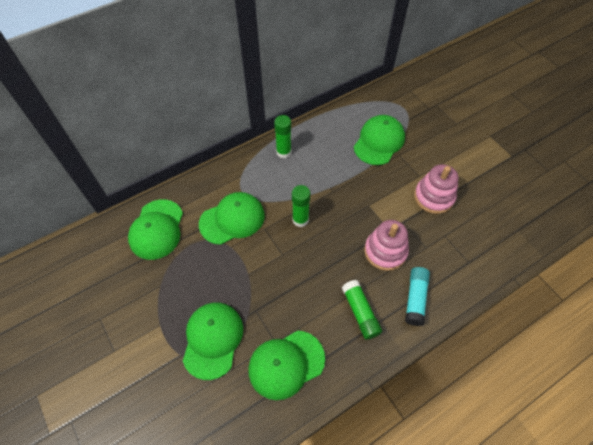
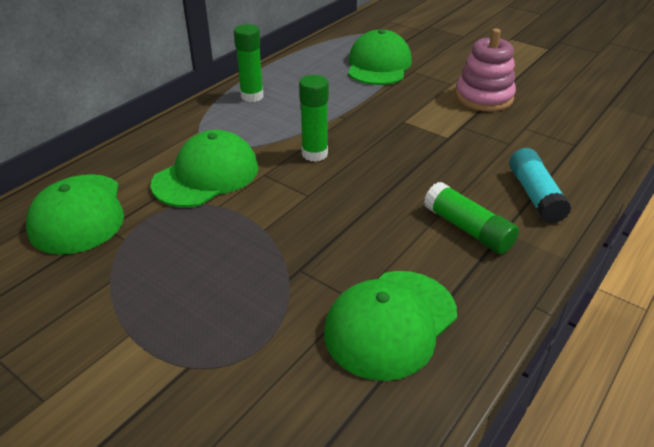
camera: 20 degrees left, 20 degrees down
green cap [183,303,243,380] -> none
pink stacking toy [364,220,409,271] -> none

